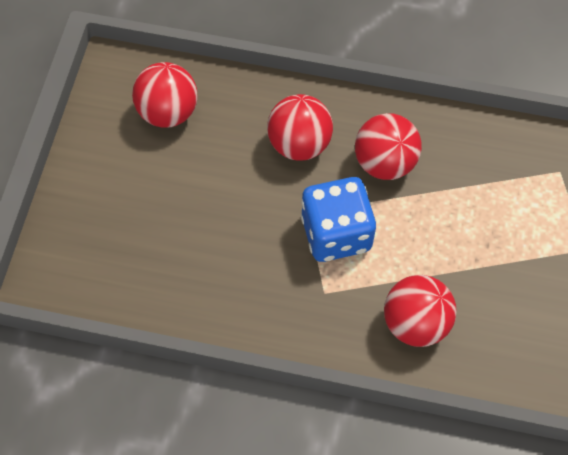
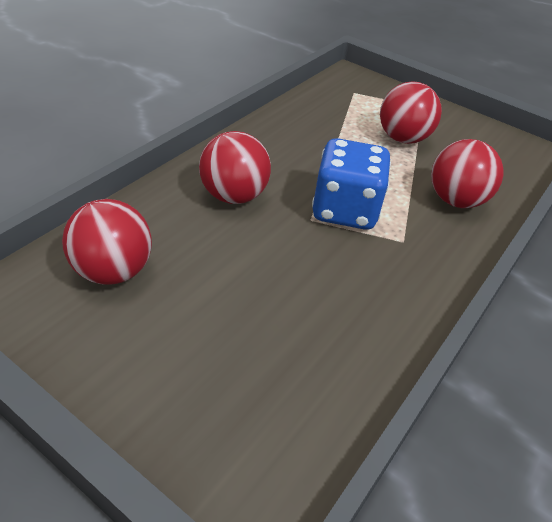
camera: 70 degrees left, 20 degrees down
red ball [355,113,422,180] -> red ball moved to [380,81,442,144]

